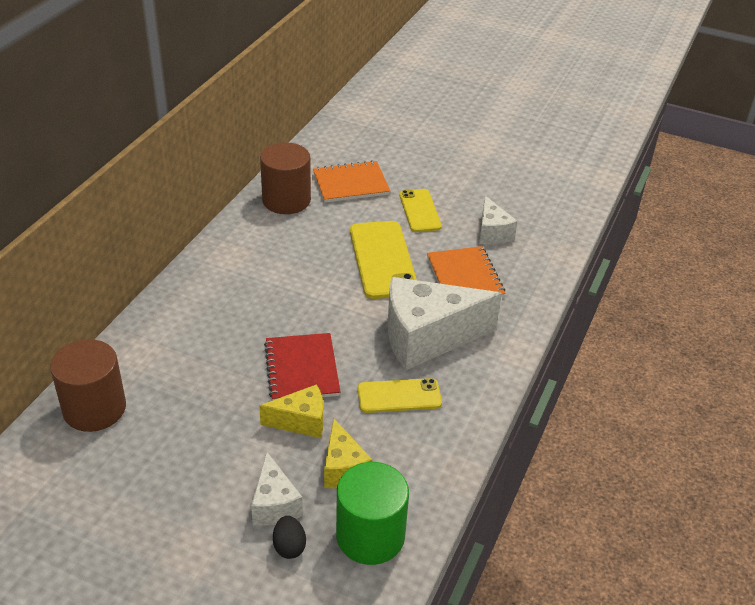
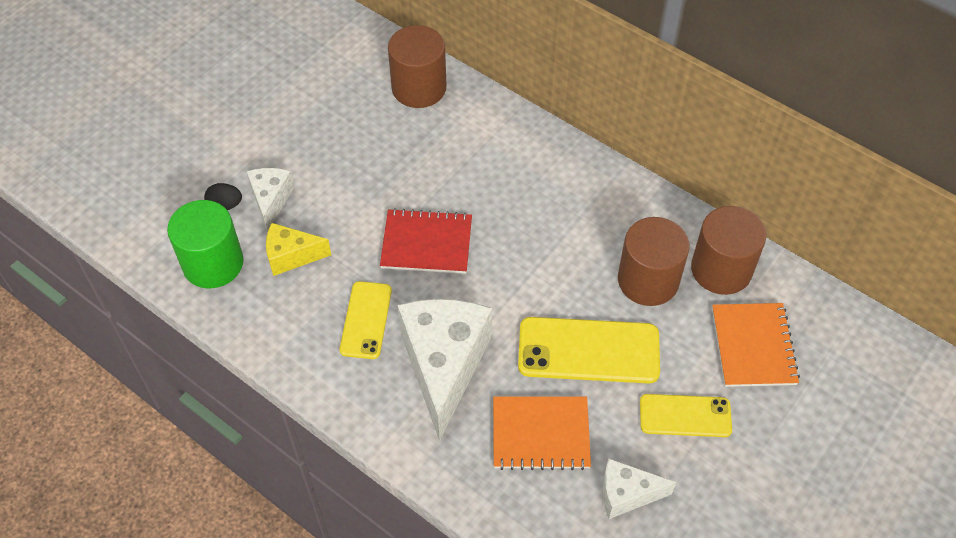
camera: 105 degrees right, 15 degrees up
white cheese [251,452,303,526] -> white cheese turned 90 degrees clockwise [246,168,294,232]
yellow cheese [259,384,323,438] -> none
none -> brown cylinder [618,217,690,306]

